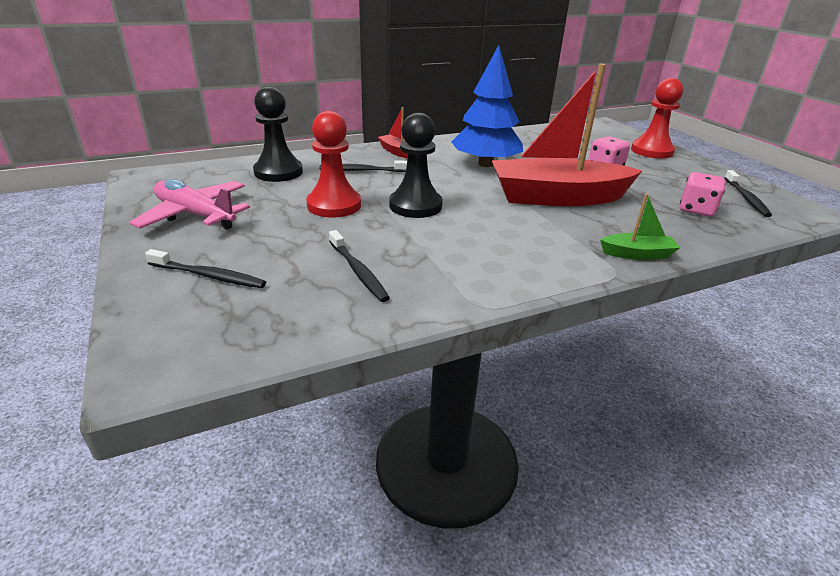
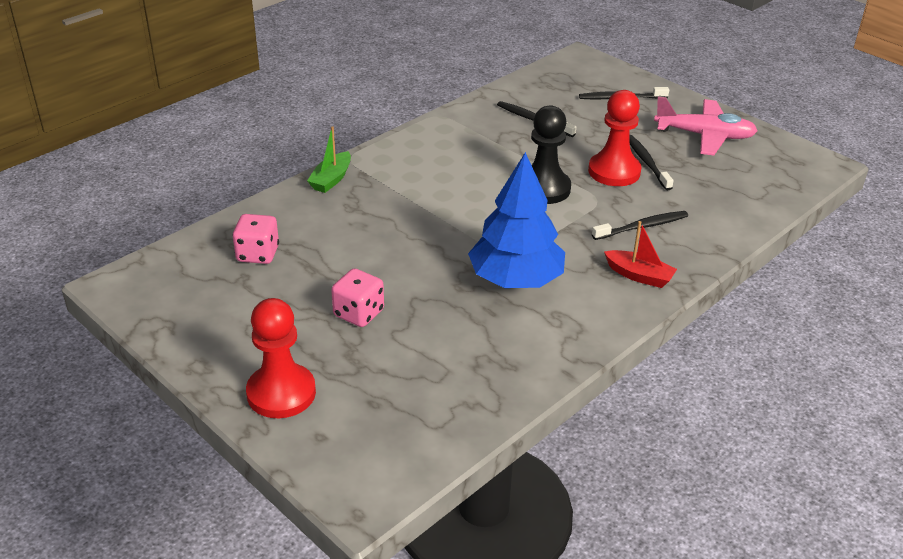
camera: 160 degrees right, 5 degrees up
black pawn [253,87,303,182] -> none
red boat [492,64,642,206] -> none
green boat [600,193,680,260] -> green boat turned 45 degrees counterclockwise [307,126,351,193]
black toothbrush [724,170,772,217] -> black toothbrush moved to [629,135,674,190]

